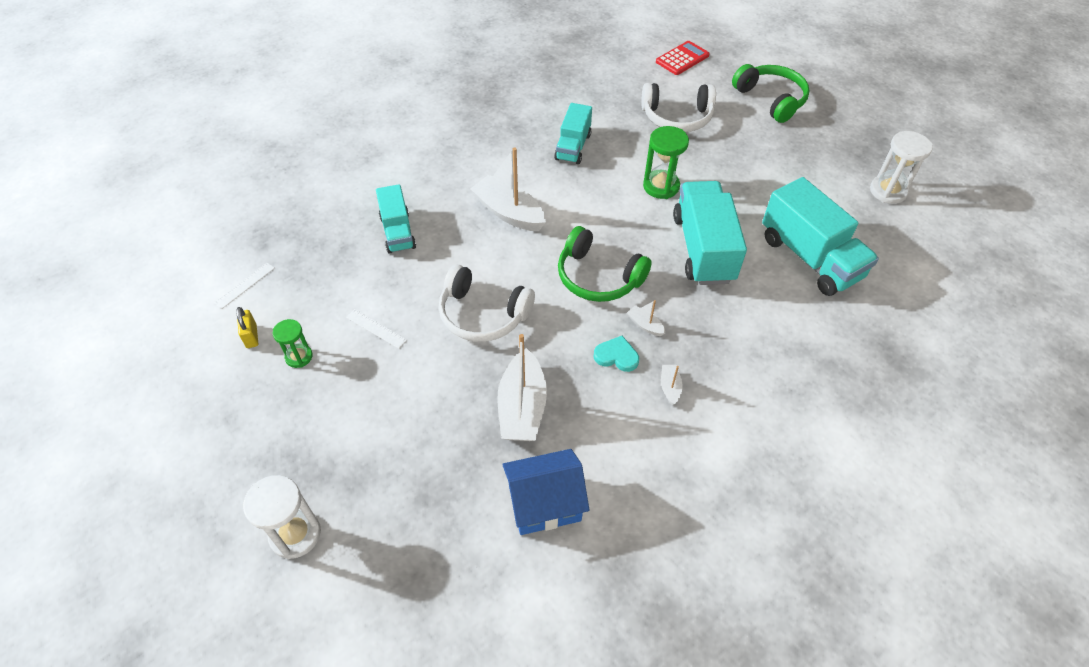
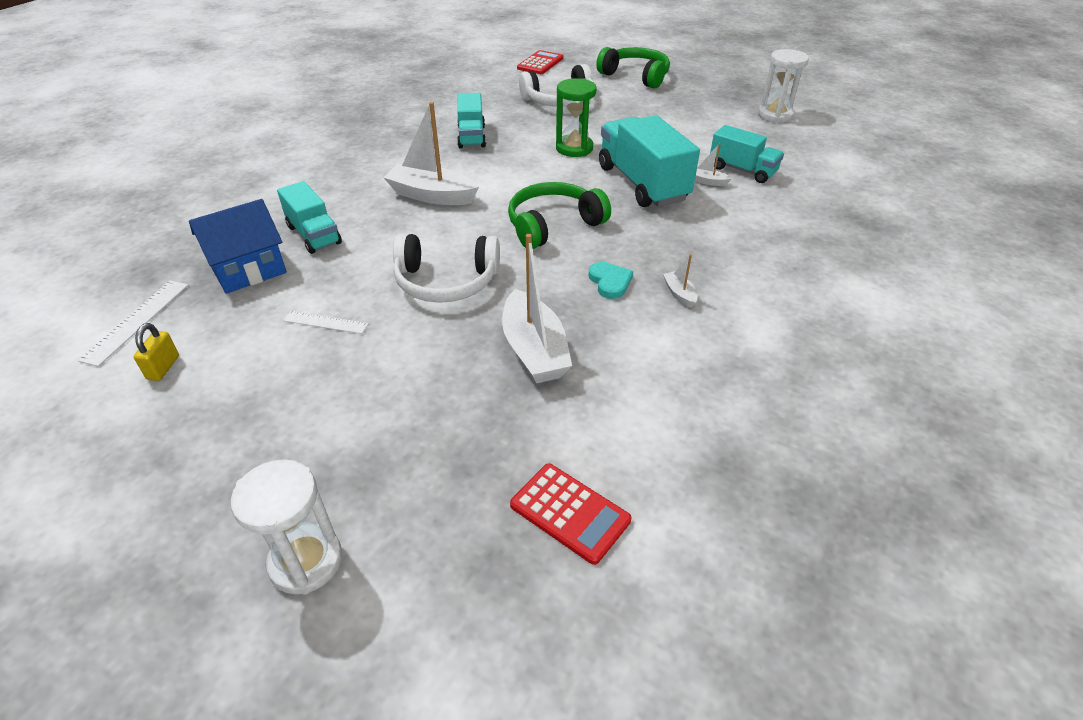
camera: 20 degrees left, 10 degrees down
white ruler [214,263,275,309] -> white ruler [78,280,188,367], size x1.51
yellow padlock [236,307,258,348] -> yellow padlock turned 45 degrees clockwise [133,323,179,381]
green hourglass [273,319,313,368] -> none
blue house [502,449,590,535] -> blue house moved to [189,199,287,294]
green headphones [558,226,652,302] -> green headphones turned 135 degrees clockwise [508,182,611,249]
turquoise heart [594,336,639,372] -> turquoise heart turned 75 degrees clockwise [588,262,633,299]
white boat [627,300,665,336] -> white boat moved to [695,143,732,186]
turquoise truck [762,177,879,296] -> turquoise truck [710,125,784,183], size x0.60
none -> red calculator [510,463,631,565]

